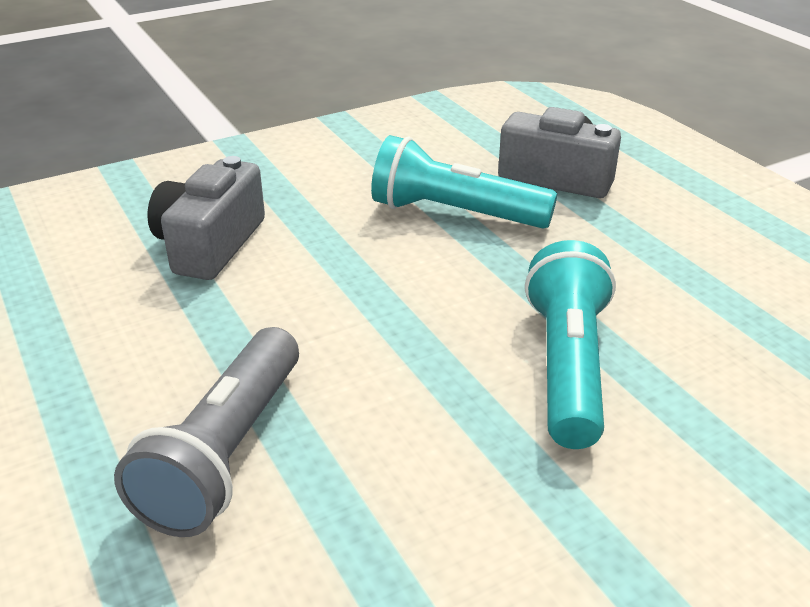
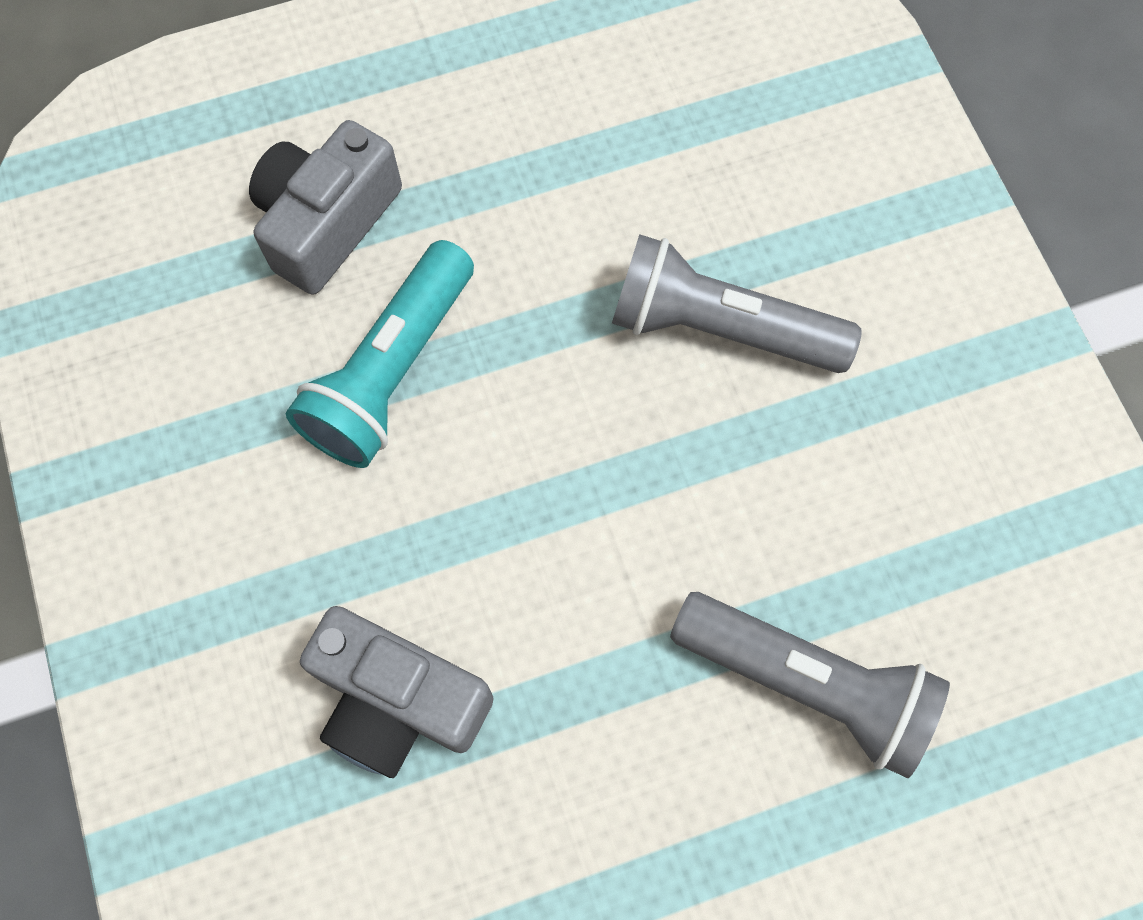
camera: 80 degrees left, 35 degrees up
turquoise flashlight [525,240,616,449] -> grey flashlight [612,234,862,373]

